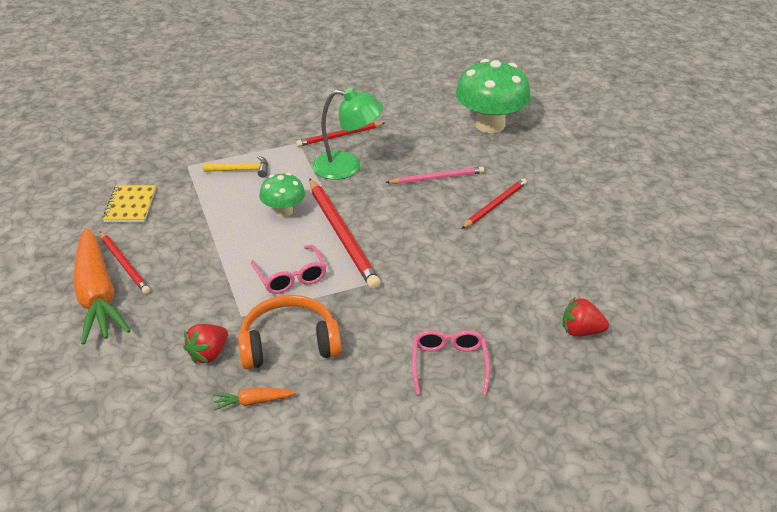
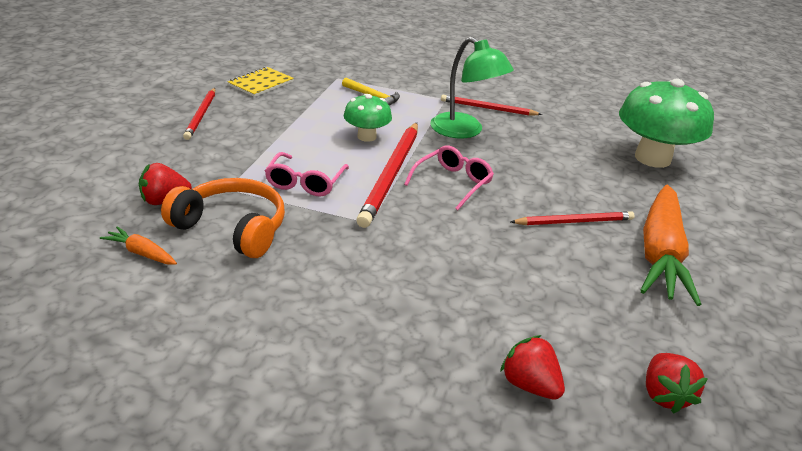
camera: 35 degrees right, 5 degrees down
orange carrot [73,228,131,345] -> orange carrot moved to [640,185,701,306]
pink pencil [385,166,484,184] -> none
pink glasses [412,330,490,395] -> pink glasses moved to [404,145,494,210]
none -> red strawberry [646,353,708,414]

